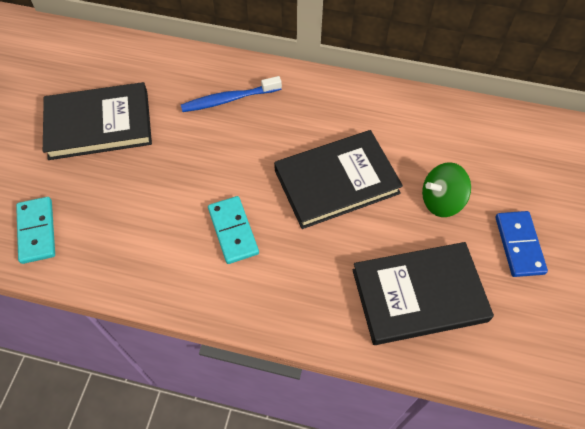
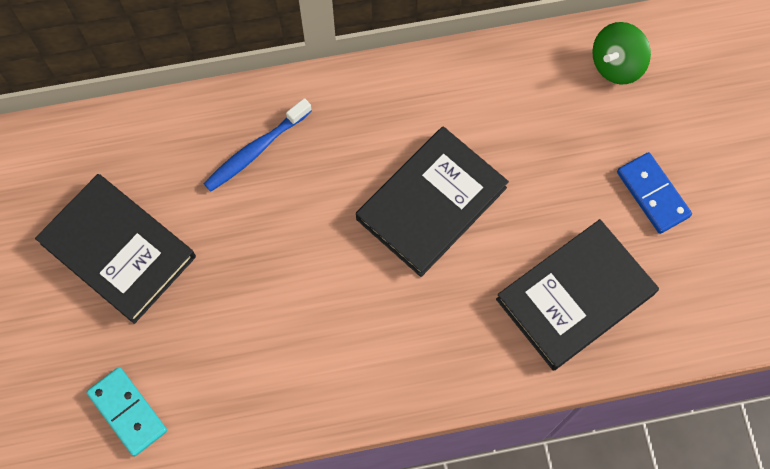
camera: 25 degrees left, 10 degrees up
black book [43,82,152,160] -> black book turned 75 degrees clockwise [35,174,196,324]
turquoise domino [208,196,259,264] -> none
green spinning top [422,162,471,217] -> green spinning top moved to [592,22,651,84]

